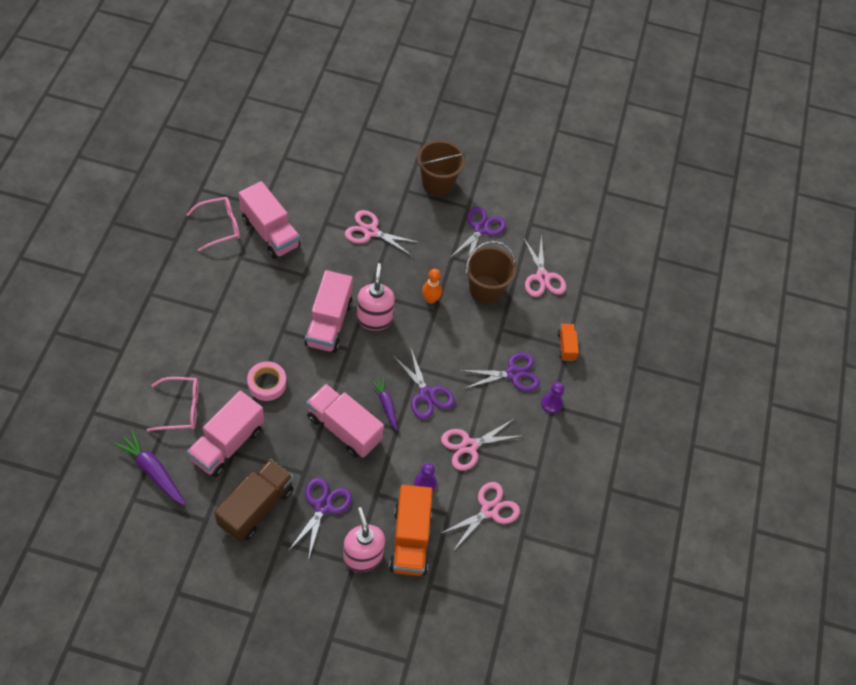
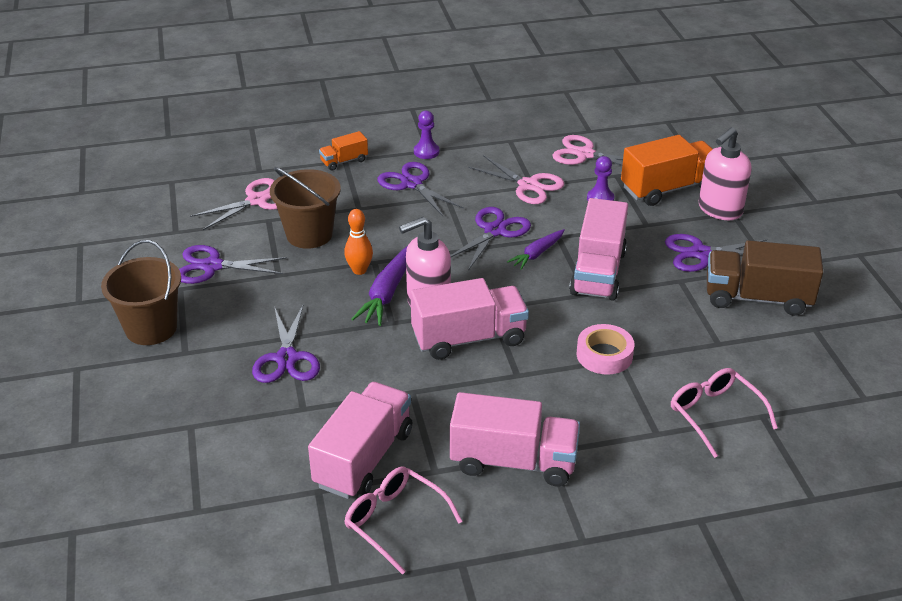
camera: 110 degrees left, 20 degrees down
purple carrot [114,430,186,506] -> purple carrot moved to [351,246,408,326]
pink truck [187,391,264,477] -> pink truck moved to [450,392,580,486]
pink scissors [345,210,420,256] -> purple scissors [252,304,320,383]

